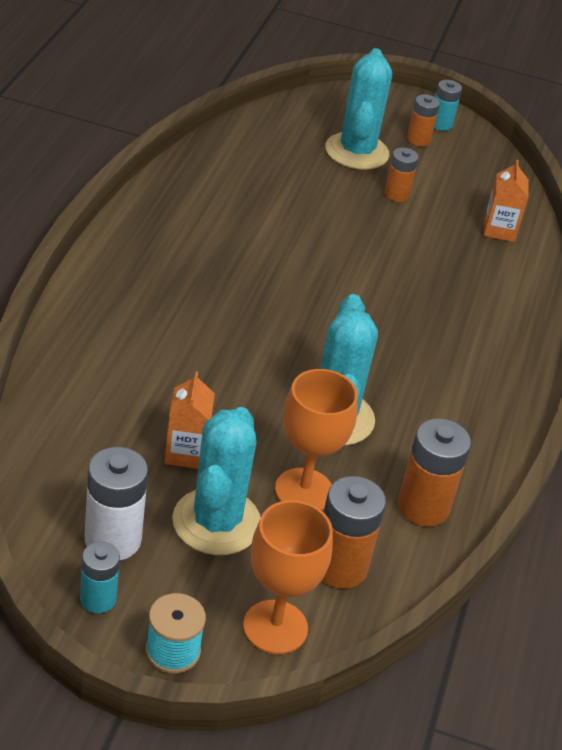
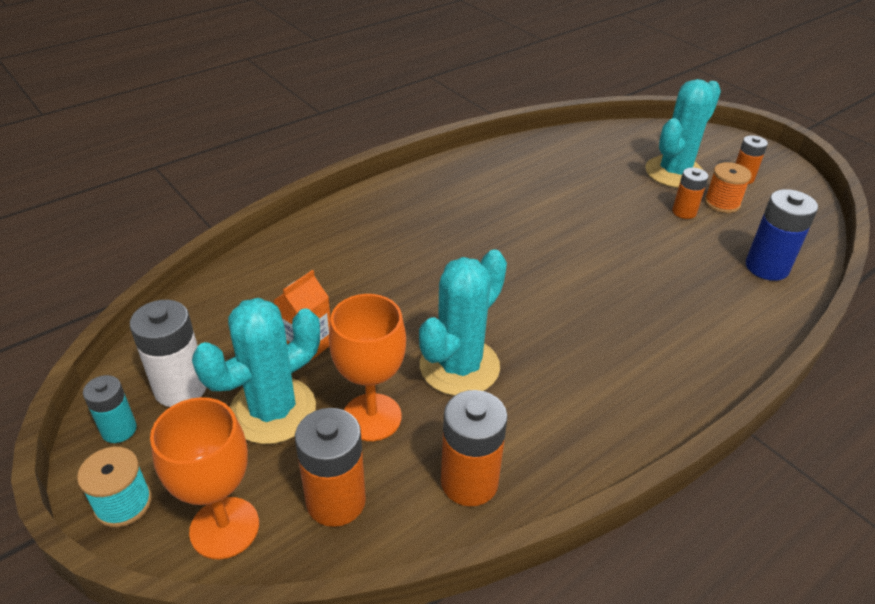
camera: 40 degrees right, 0 degrees up
turquoise battery [434,80,462,131] -> none
orange carton [483,160,529,242] -> blue battery [746,189,818,281]
none -> orange spool [704,162,752,213]

